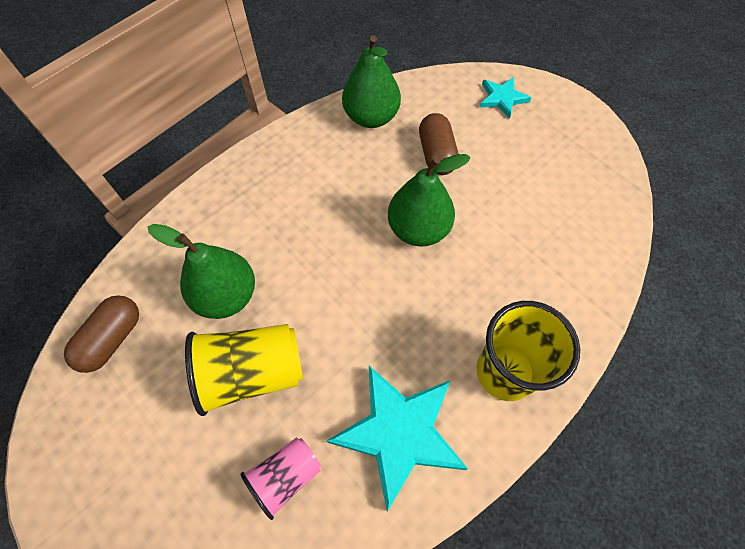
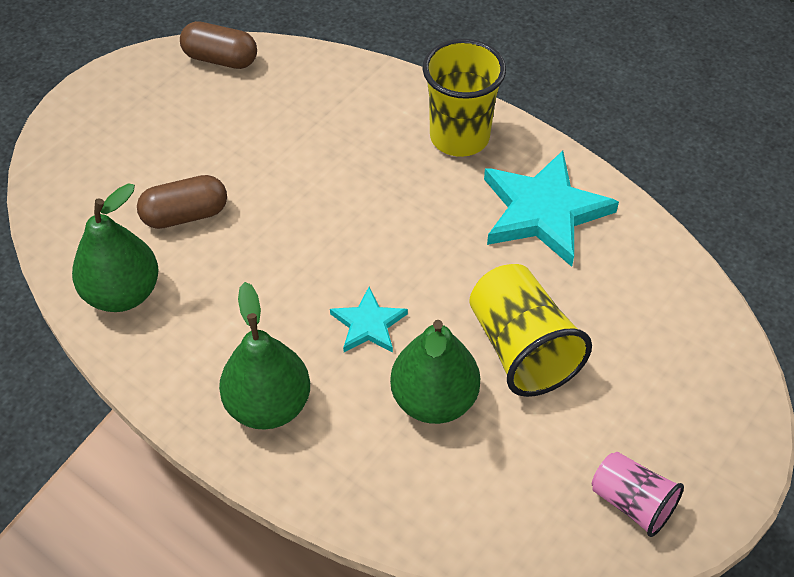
camera: 100 degrees left, 10 degrees down
brown capsule [64,295,139,373] -> brown capsule moved to [180,21,257,69]
pink cup [240,437,321,520] -> pink cup moved to [592,452,684,537]
green pear [388,154,470,247] -> green pear moved to [219,282,310,430]
turquoise star [479,77,531,119] -> turquoise star moved to [330,287,408,353]

